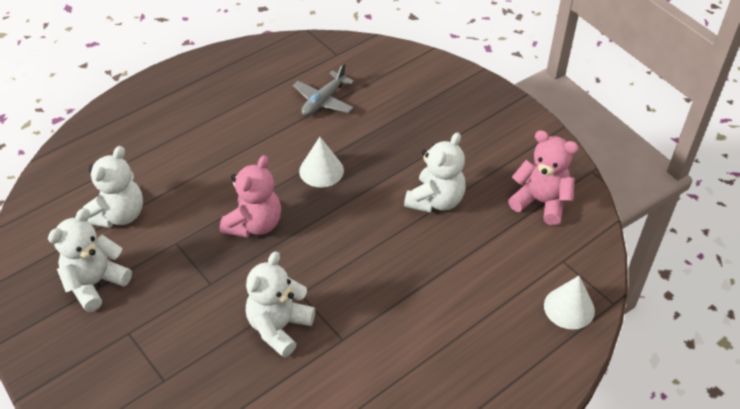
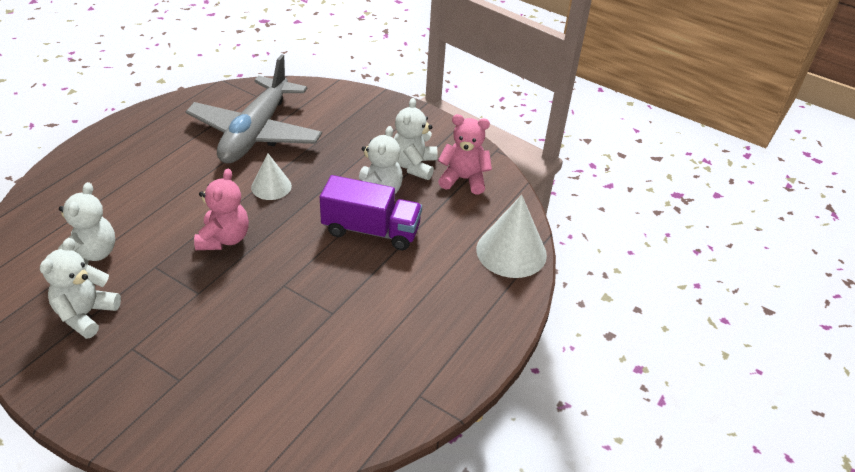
camera: 20 degrees left, 5 degrees down
white teddy bear [246,251,315,358] -> white teddy bear moved to [394,98,438,180]
grey plane [293,63,354,116] -> grey plane [186,54,322,164], size x2.25
white cone [544,276,595,329] -> white cone [476,195,547,278], size x1.67
none -> purple truck [320,175,422,250]

